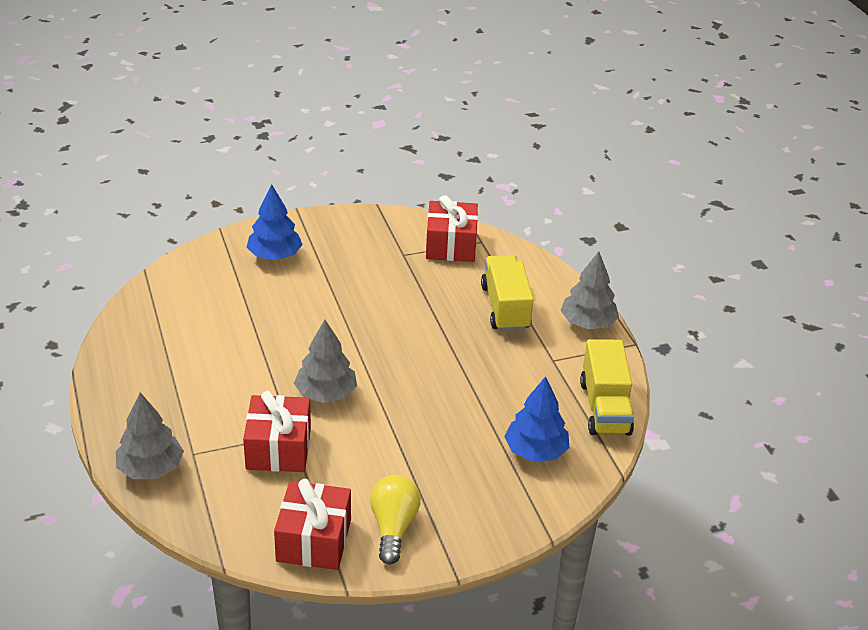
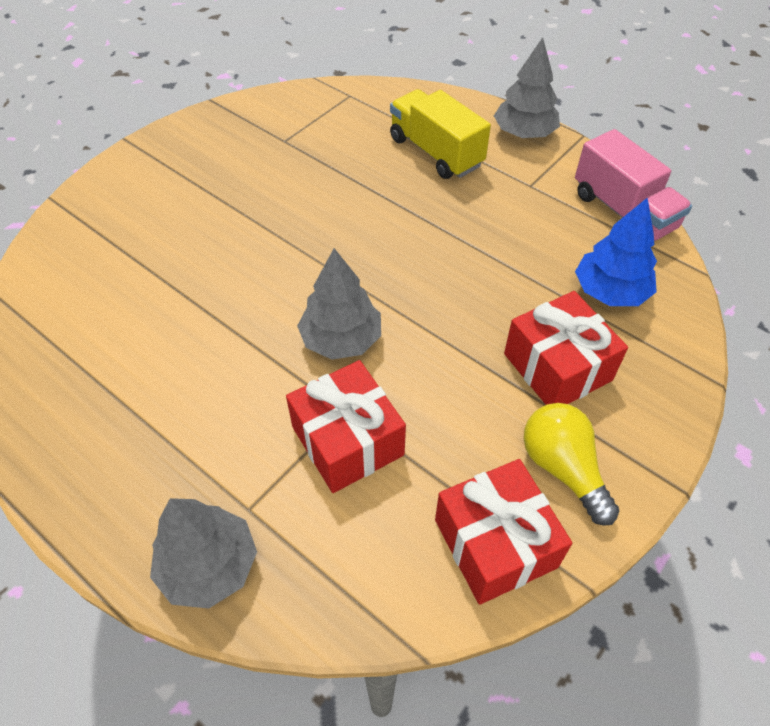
camera: 30 degrees left, 15 degrees up
blue tree [247,184,303,260] -> none
red gift [426,195,478,262] -> red gift moved to [504,291,628,405]
yellow truck [580,339,634,436] -> pink truck [575,129,692,241]

